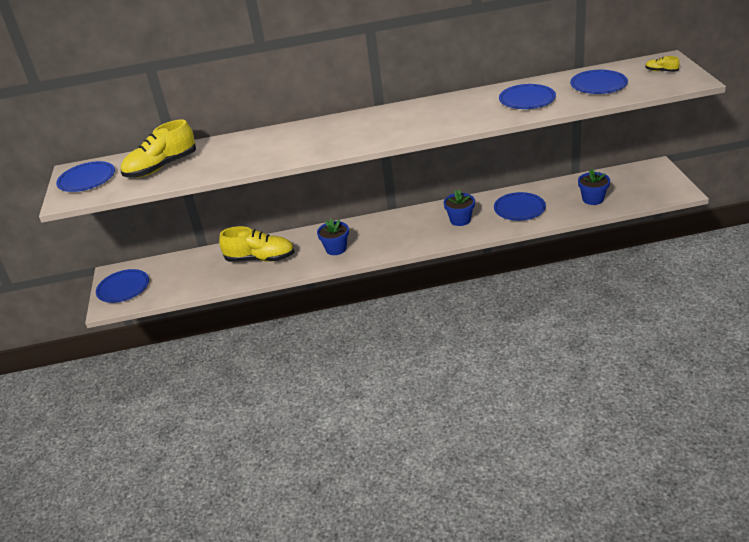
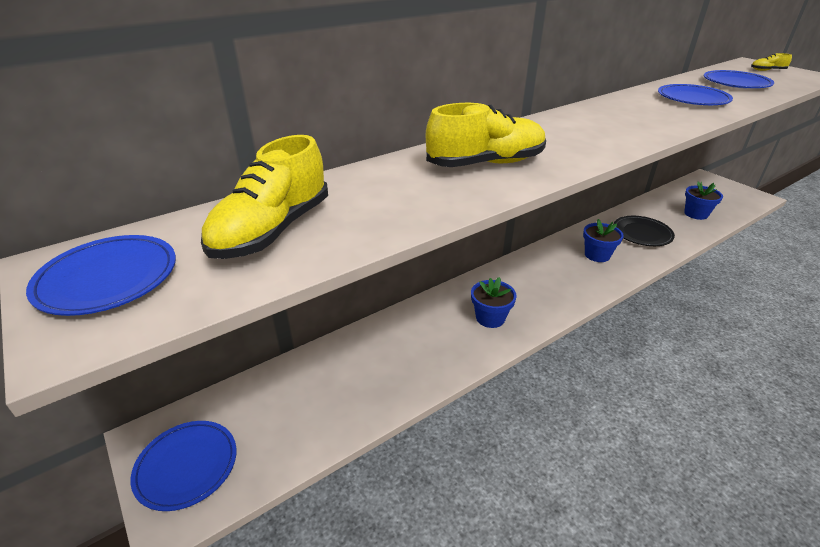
camera: 30 degrees left, 0 degrees up
yellow shoe [219,226,294,262] -> yellow shoe moved to [426,103,546,167]
blue plate [494,192,546,221] -> black plate [613,216,675,246]

